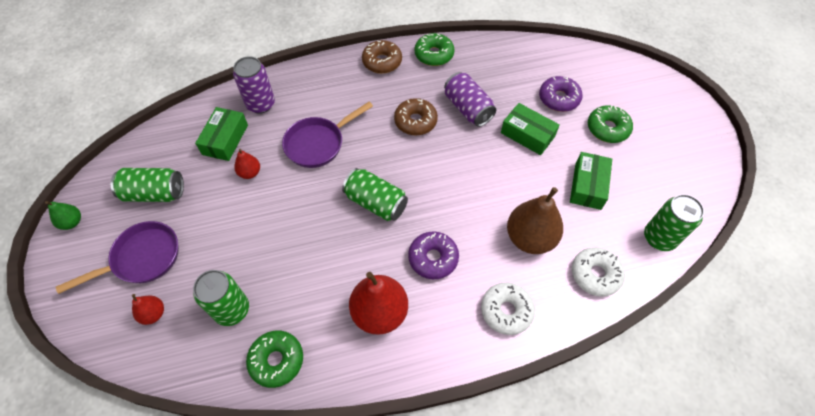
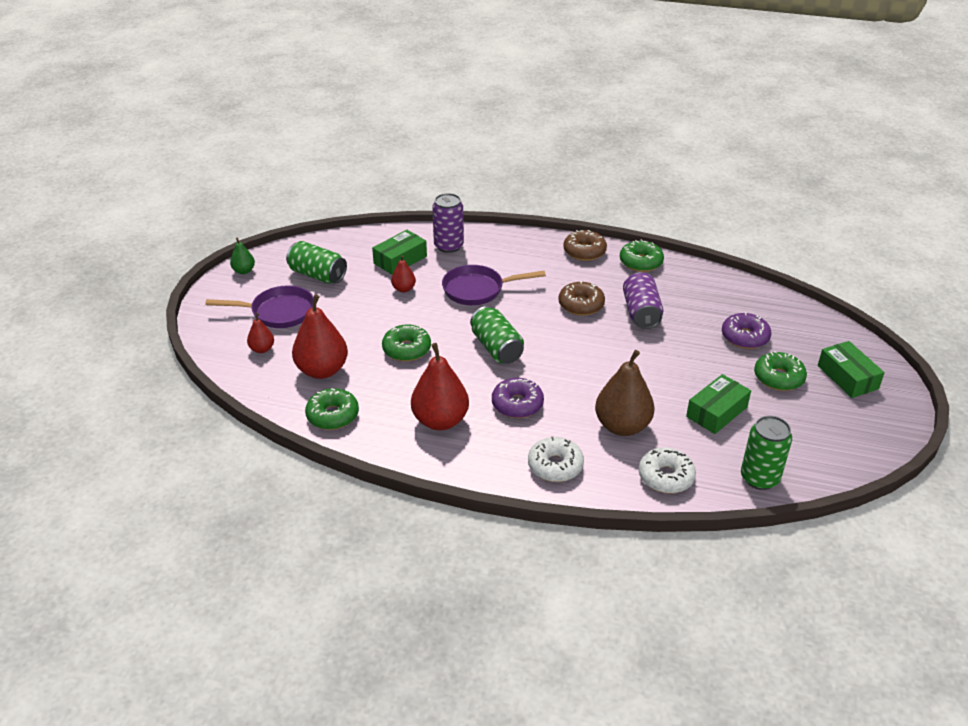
camera: 30 degrees right, 20 degrees down
green can [193,270,249,326] -> red pear [292,294,348,379]
green box [501,103,560,155] -> green box moved to [818,341,885,398]
none -> green donut [382,325,431,361]

